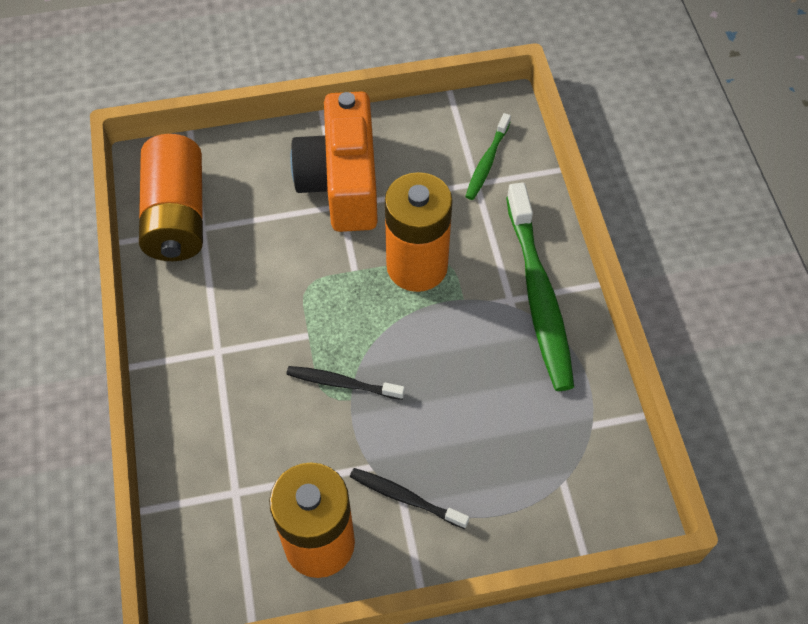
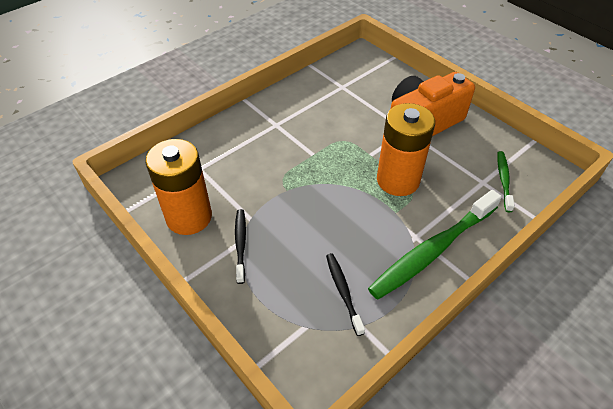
camera: 60 degrees right, 10 degrees down
orange battery [139,134,203,261] -> none
black toothbrush [286,366,405,400] -> black toothbrush moved to [326,253,365,336]
green toothbrush [465,113,511,200] -> green toothbrush turned 105 degrees clockwise [497,151,515,212]

